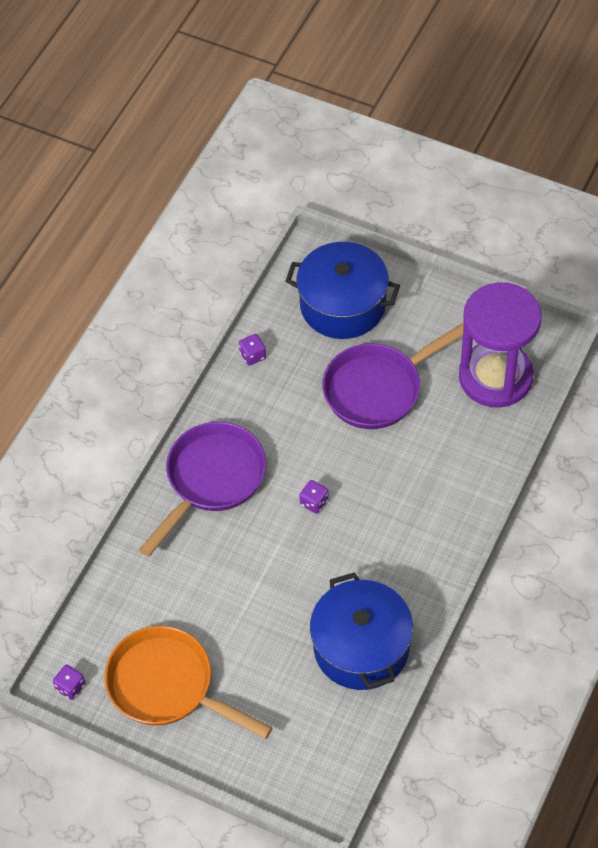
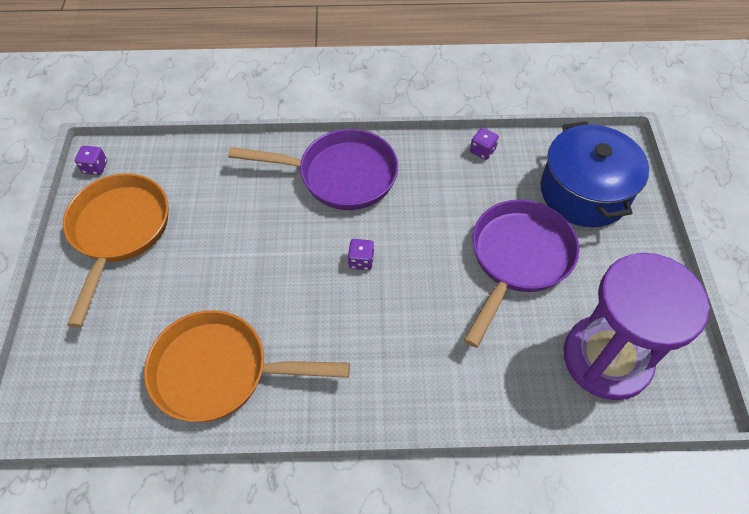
camera: 60 degrees right, 0 degrees up
blue pot [310,572,413,690] -> orange pan [144,310,350,422]
purple pan [322,322,464,429] -> purple pan turned 90 degrees clockwise [464,200,579,348]

